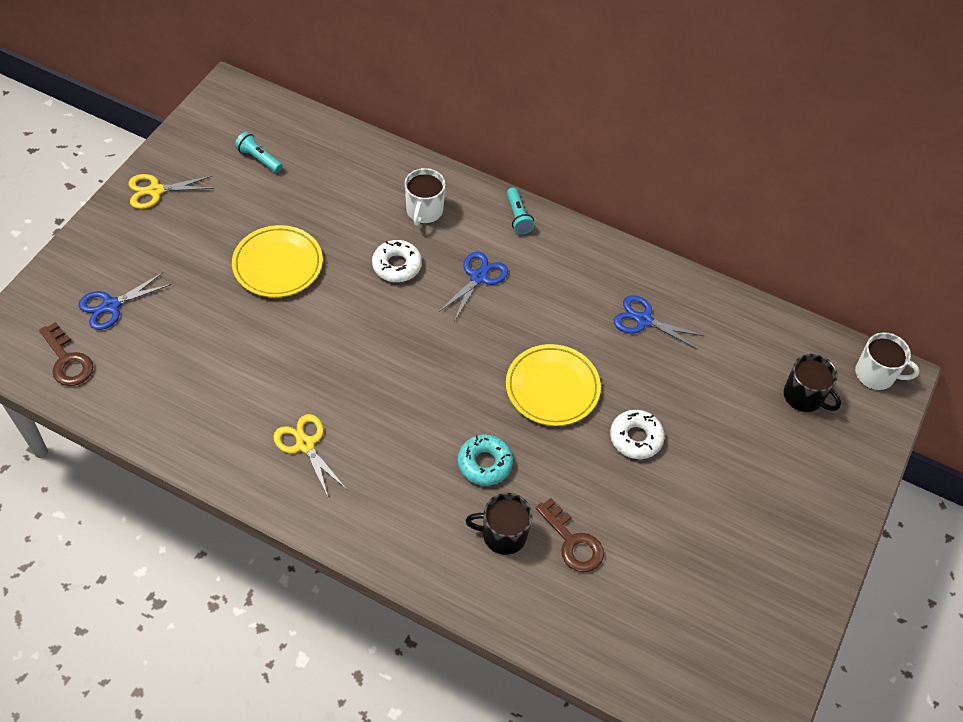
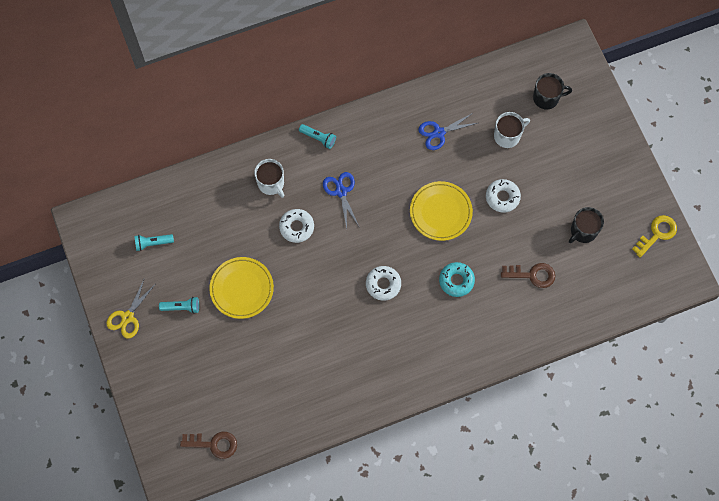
camera: 45 degrees left, 15 degrees up
blue scissors [79,272,171,330] -> none
yellow scissors [273,414,346,497] -> none
black mug [466,493,533,555] -> black mug moved to [569,207,604,243]
white mug [855,332,920,390] -> white mug moved to [494,112,530,148]
none -> turquoise flashlight [159,297,199,314]
none -> white donut [366,266,401,301]
none -> yellow key [632,215,677,258]

